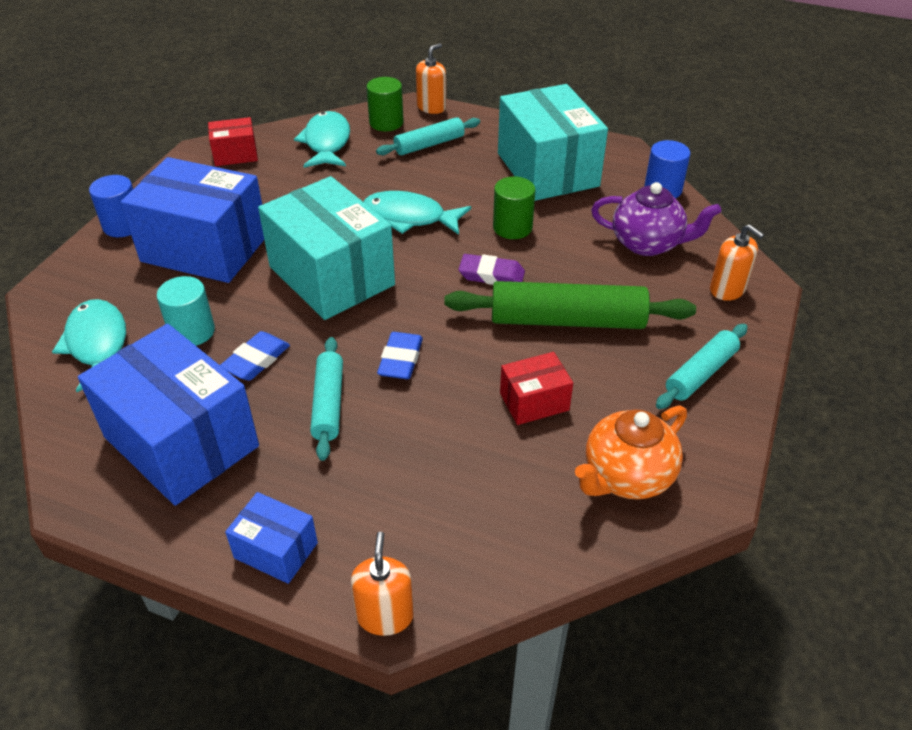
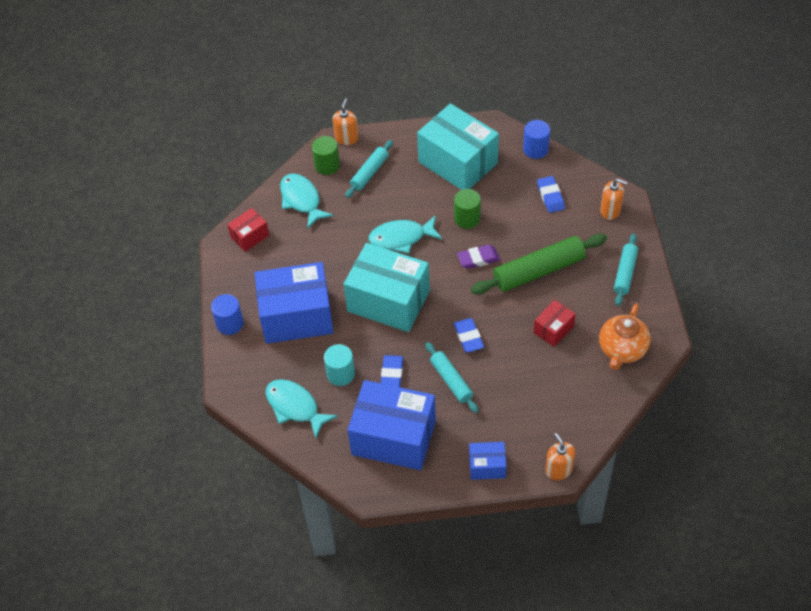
camera: 25 degrees left, 10 degrees up
purple teapot [591,182,721,256] -> blue eraser [537,176,565,213]

